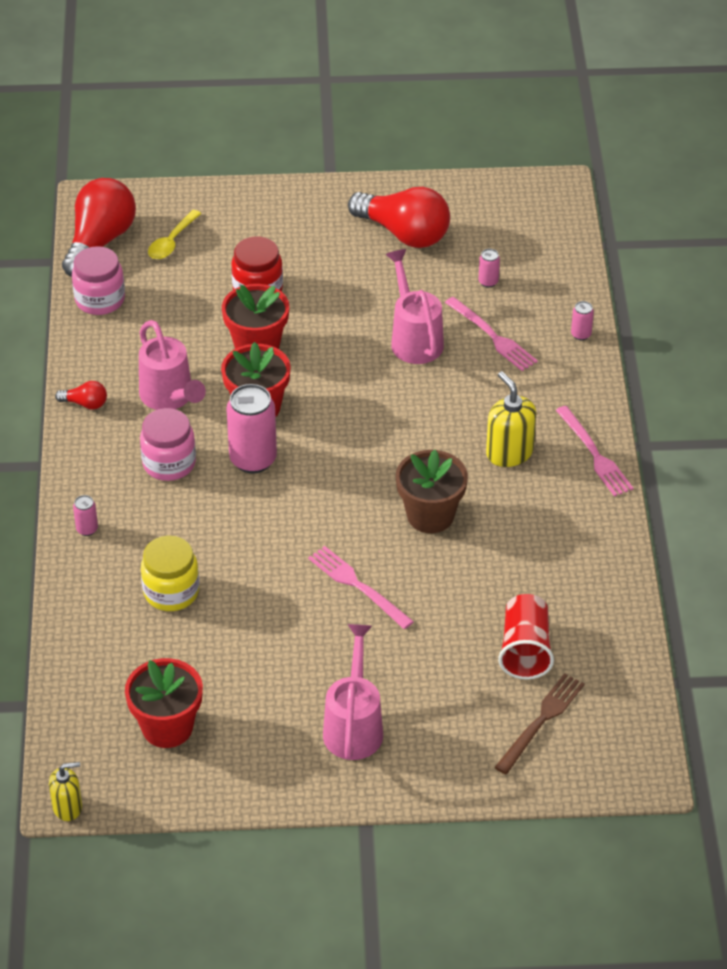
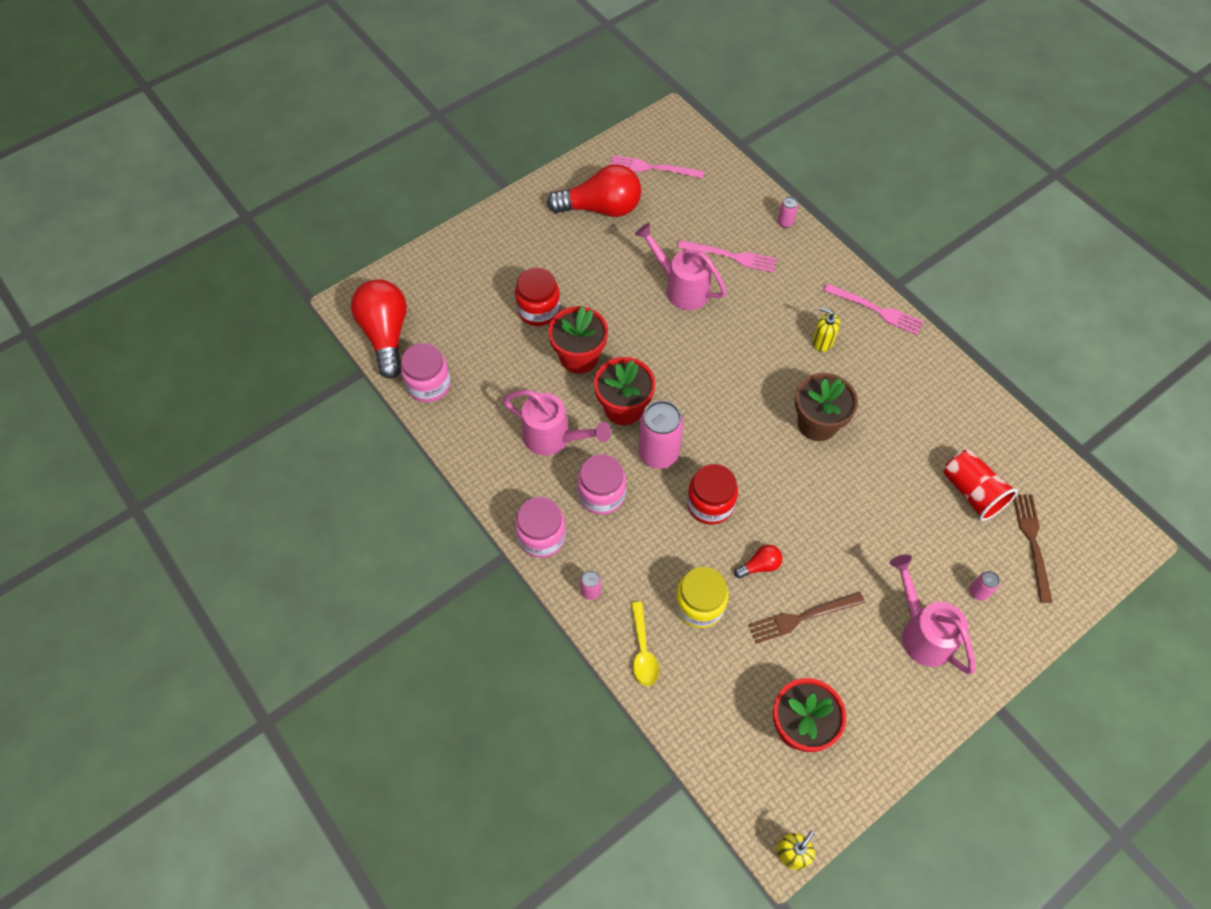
camera: 35 degrees left, 15 degrees up
red light bulb [55,381,107,410] -> red light bulb moved to [734,545,782,579]
yellow spoon [148,210,201,259] -> yellow spoon moved to [631,601,659,686]
pink fork [308,546,414,629] -> pink fork moved to [610,155,704,179]
pink can [479,249,500,288] -> pink can moved to [969,571,1000,601]
yellow soap dispenser [486,371,536,467] -> yellow soap dispenser [812,307,840,352], size x0.65
none -> pink jar [515,497,566,558]
none -> red jar [687,464,738,525]
none -> brown fork [748,592,865,644]

